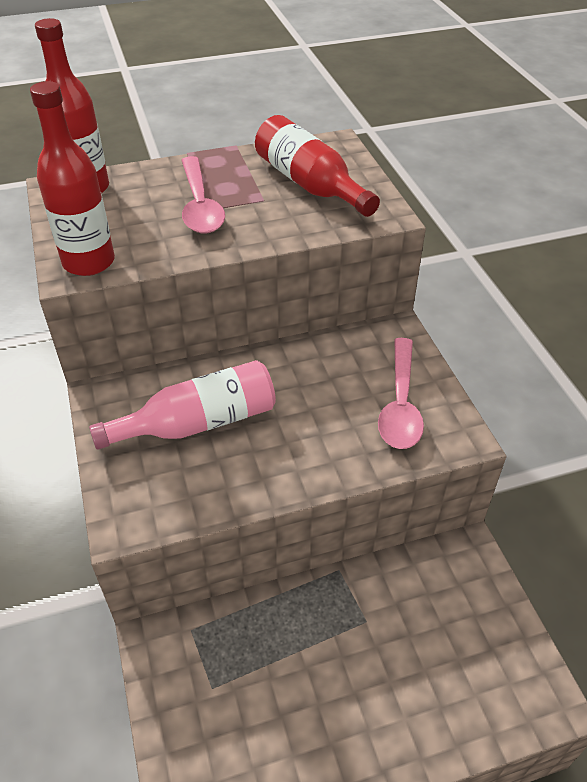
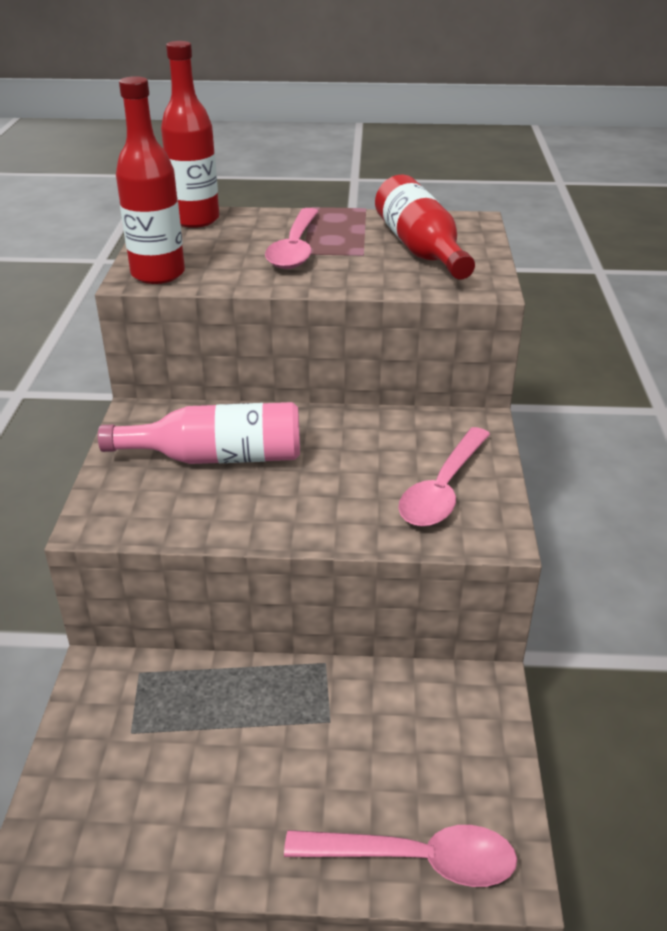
camera: 20 degrees right, 10 degrees down
none -> pink spoon [284,825,517,887]

